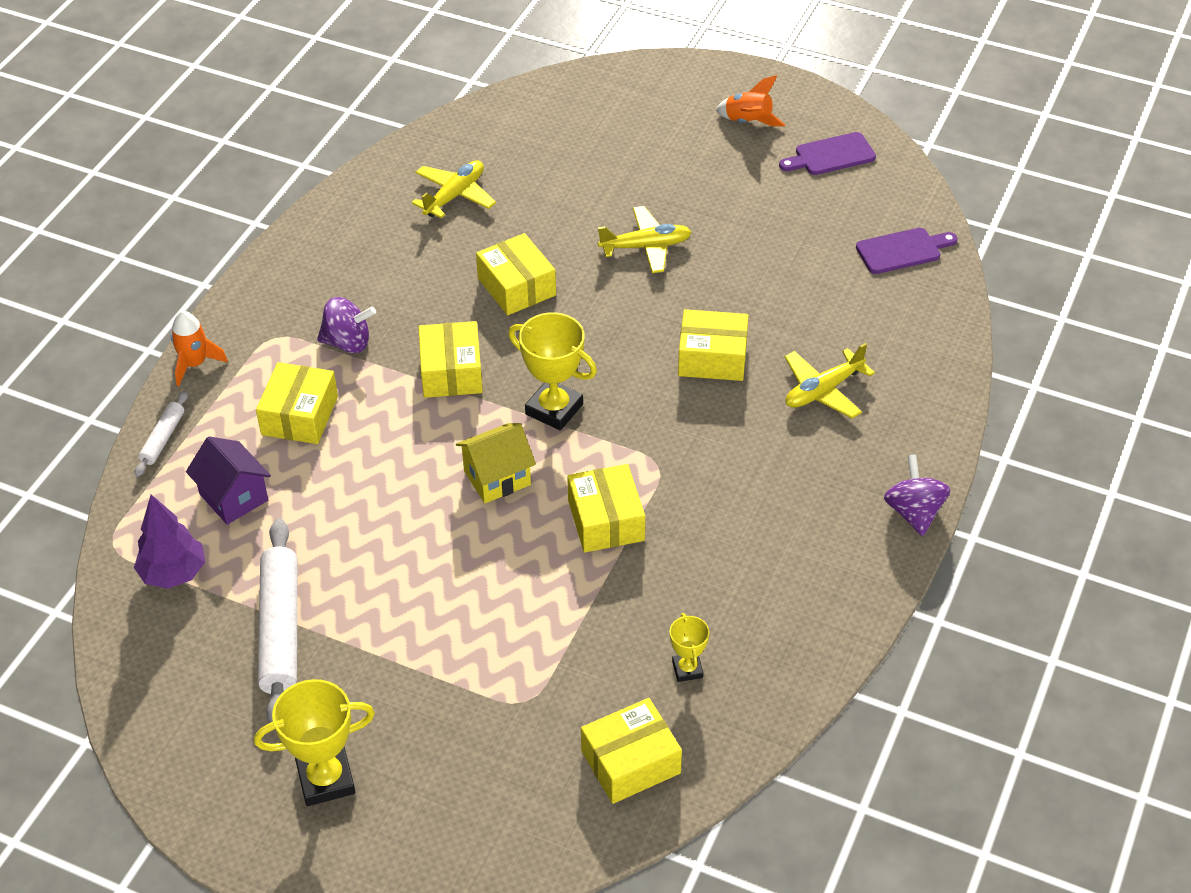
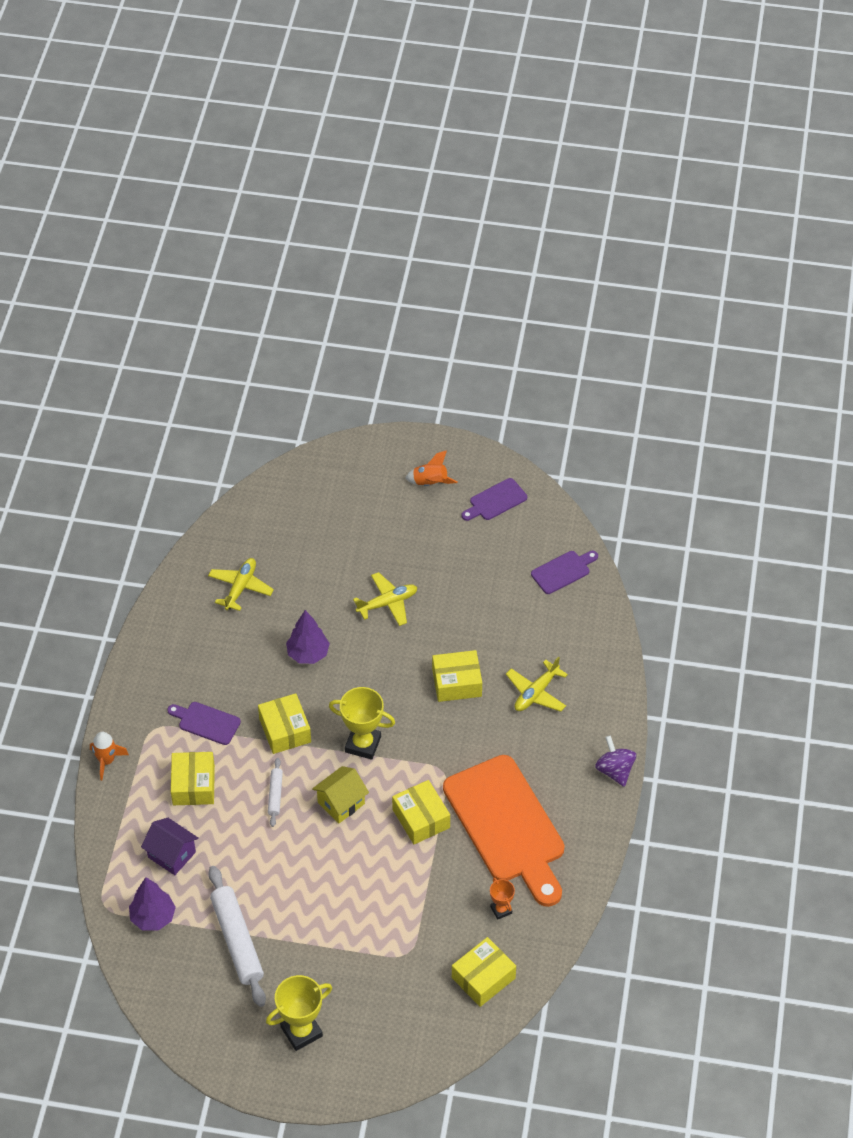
camera: 15 degrees left, 5 degrees up
white rolling pin [135,391,188,477] -> white rolling pin moved to [268,758,283,827]
purple spinning top [317,297,376,353] -> purple cutting board [167,702,241,745]
yellow box [476,233,556,315] -> purple tree [286,610,330,664]
yellow trophy [670,613,709,682] -> orange trophy [490,878,515,920]
none -> orange cutting board [443,755,565,907]

